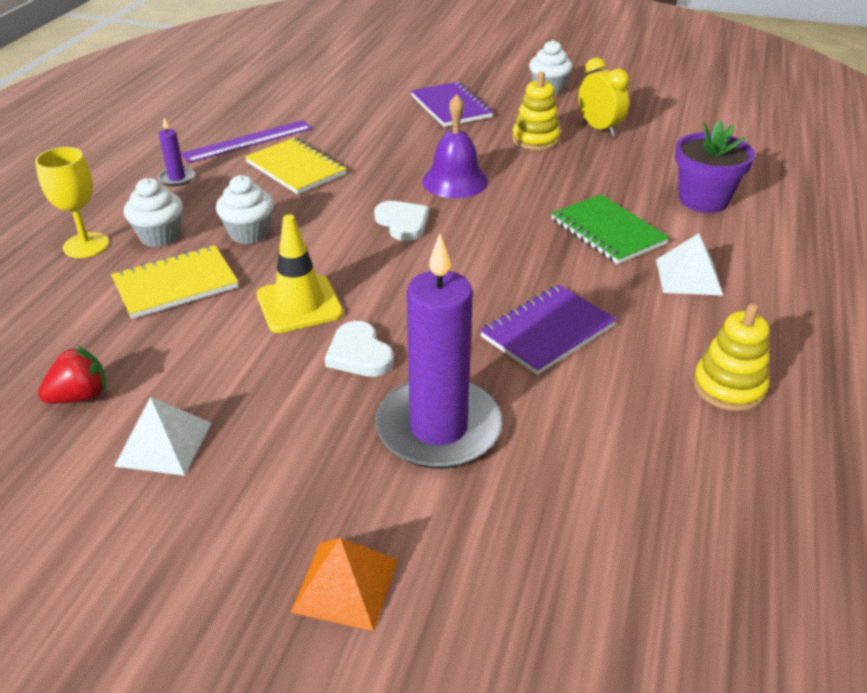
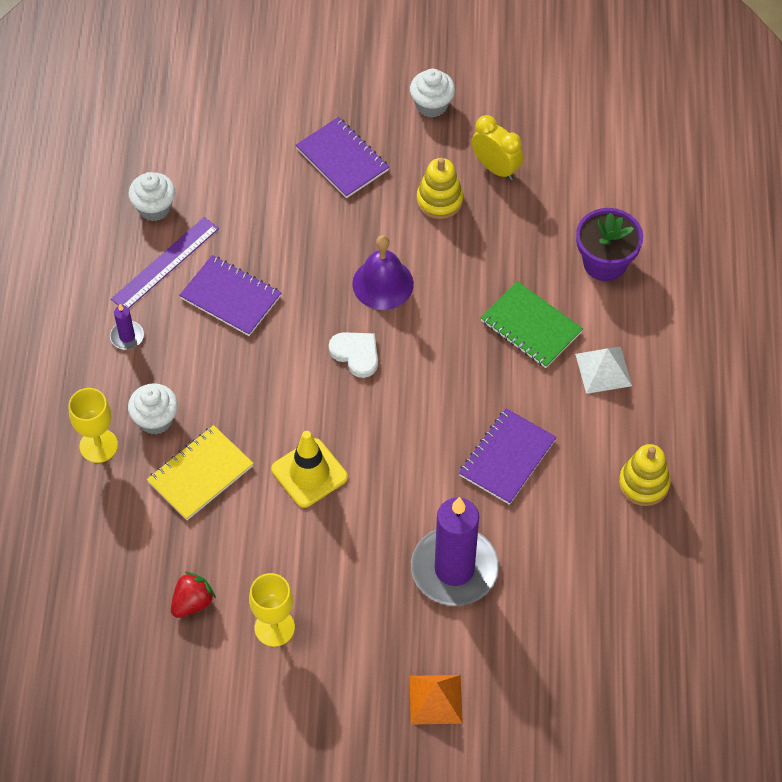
camera: 15 degrees left, 20 degrees up
white pyramid [114,397,211,476] -> yellow goblet [249,573,295,647]
white cupcake [216,175,274,244] -> white cupcake moved to [128,172,175,221]
yellow notebook [245,138,347,194] -> purple notebook [179,255,281,336]
white heart [325,321,394,377] -> none

